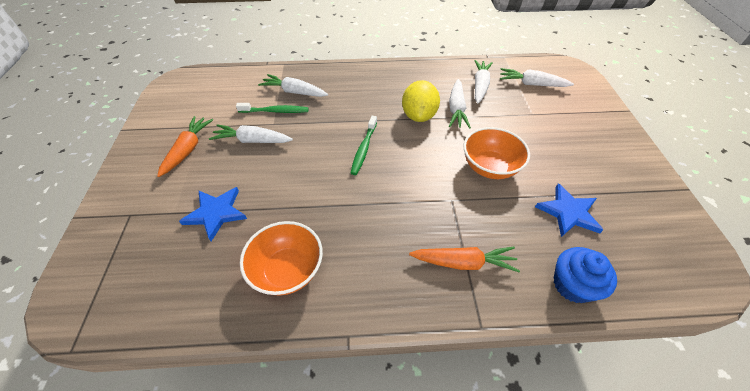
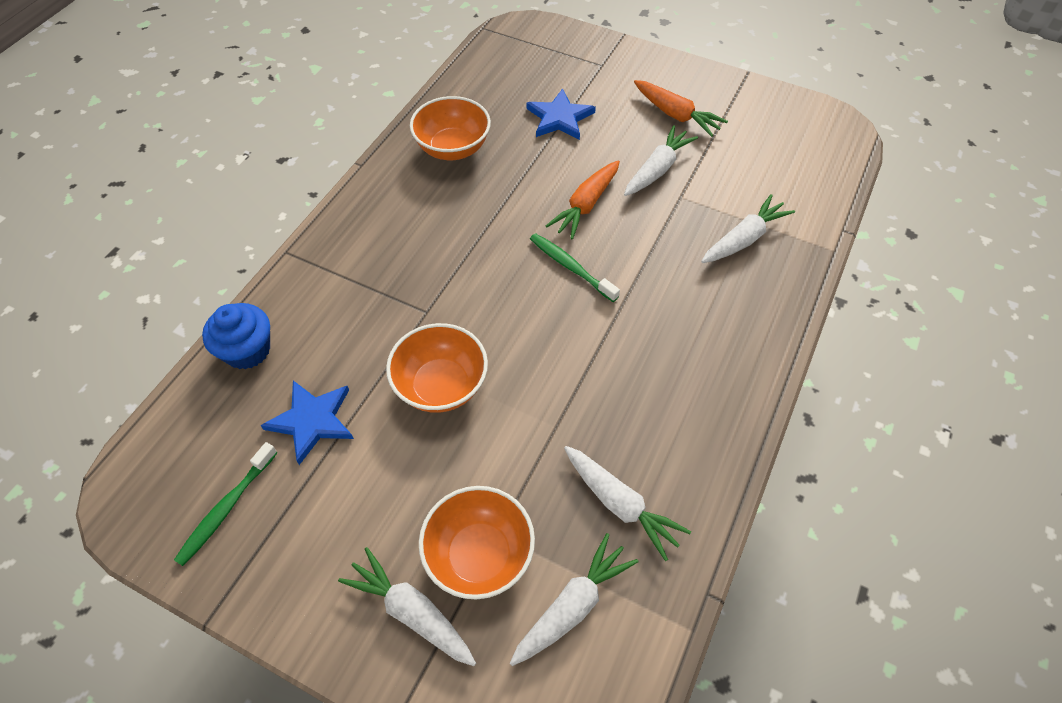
camera: 120 degrees right, 5 degrees up
green toothbrush [236,103,308,113] -> green toothbrush moved to [174,442,277,566]
yellow lemon [402,80,440,122] -> none
orange carrot [409,246,520,272] -> orange carrot moved to [546,160,620,240]
white carrot [449,79,471,129] -> white carrot moved to [338,547,476,666]
none -> orange bowl [419,486,535,600]

